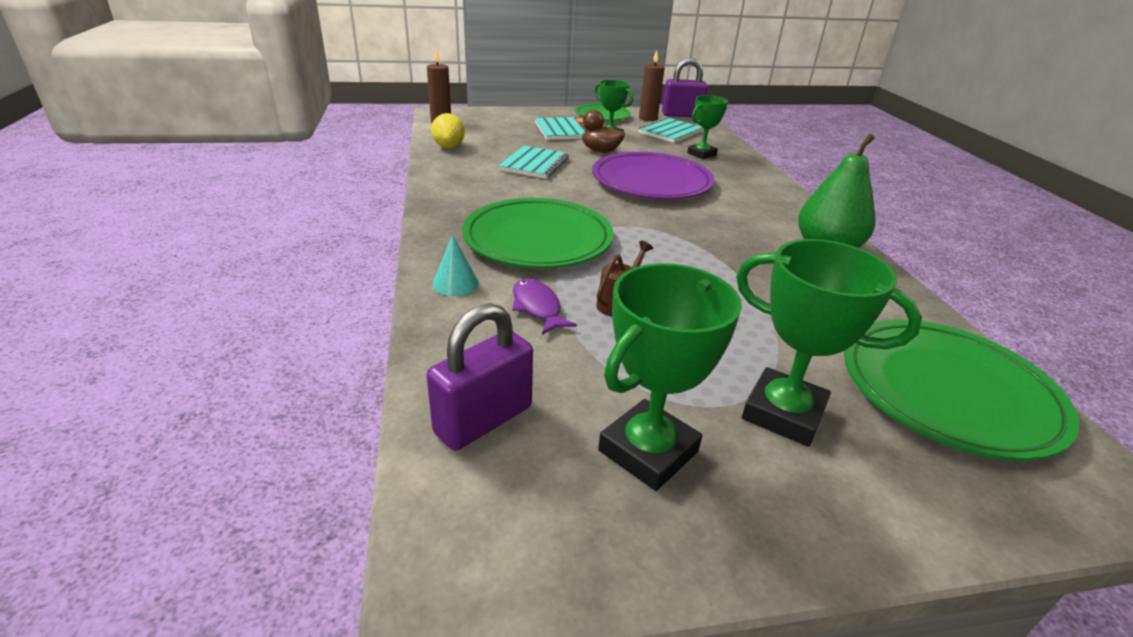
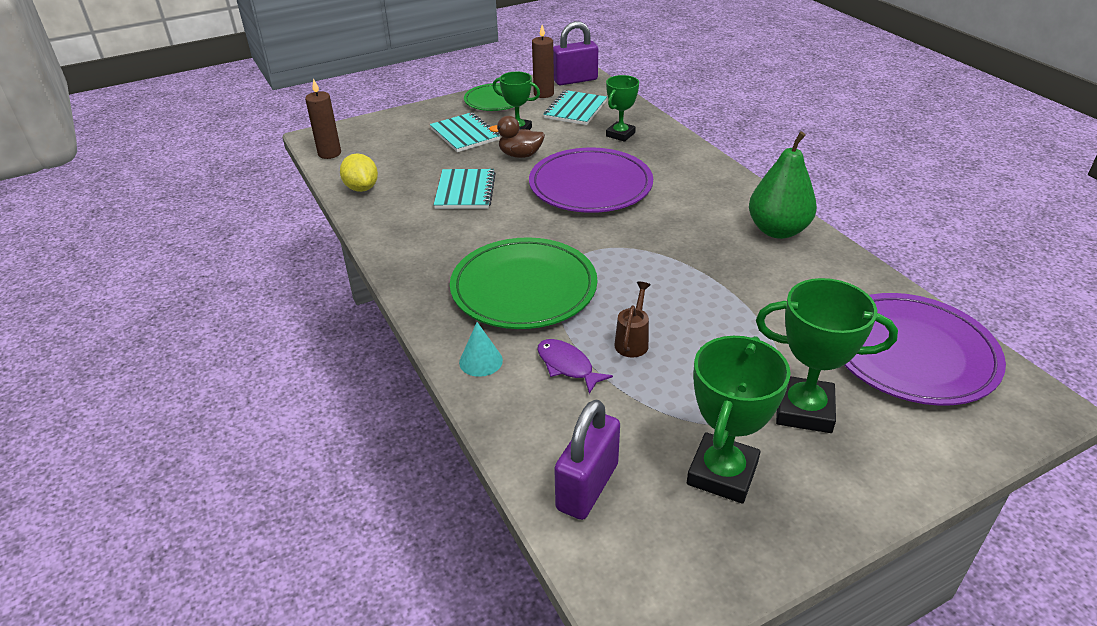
camera: 15 degrees left, 5 degrees up
green plate [844,320,1079,461] -> purple plate [844,293,1006,406]

